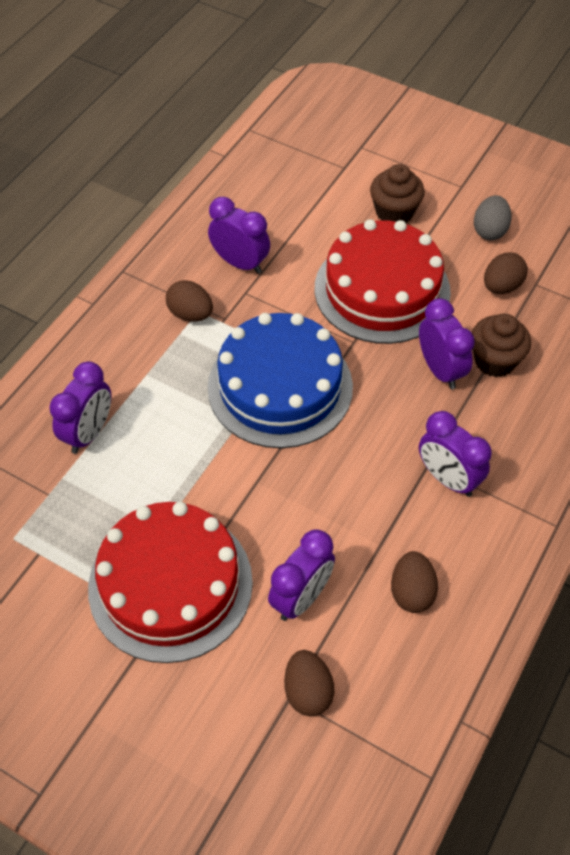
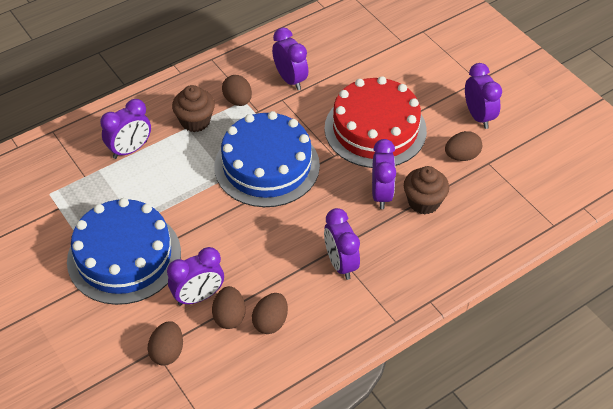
camera: 25 degrees right, 5 degrees down
red cake [88,502,253,663] -> blue cake [67,198,181,305]
brown cupcake [370,164,425,223] -> brown cupcake moved to [172,85,215,132]
grey egg [474,195,512,240] -> purple clock [465,63,502,129]
none -> brown egg [212,286,245,329]

